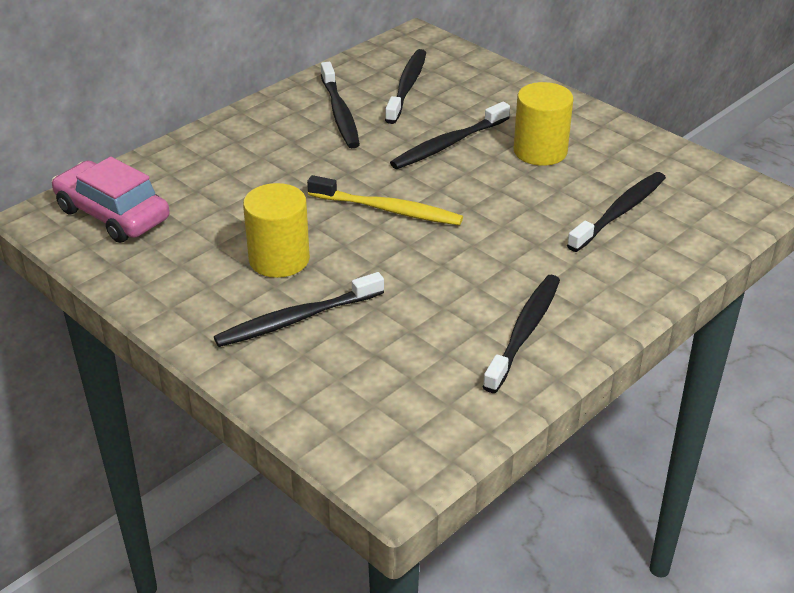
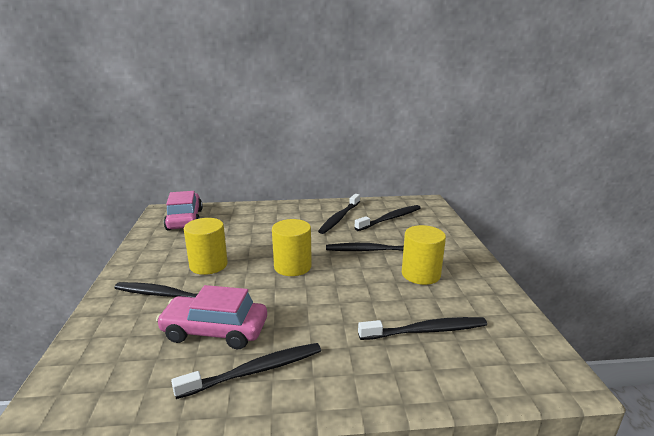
camera: 40 degrees right, 15 degrees down
yellow toothbrush [307,175,463,225] -> yellow cylinder [272,219,312,276]
none -> pink car [156,285,267,349]

